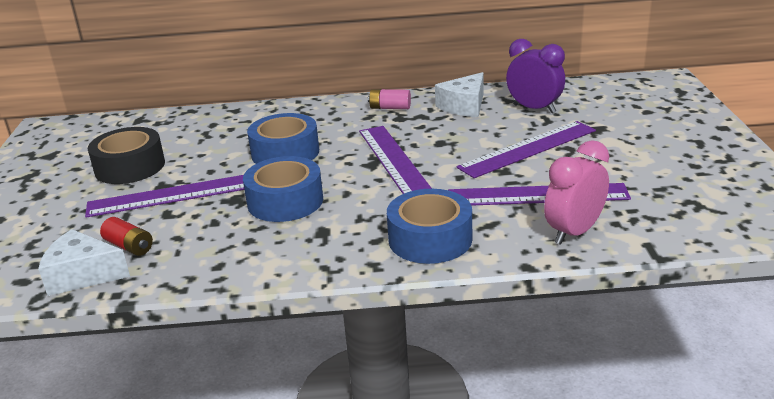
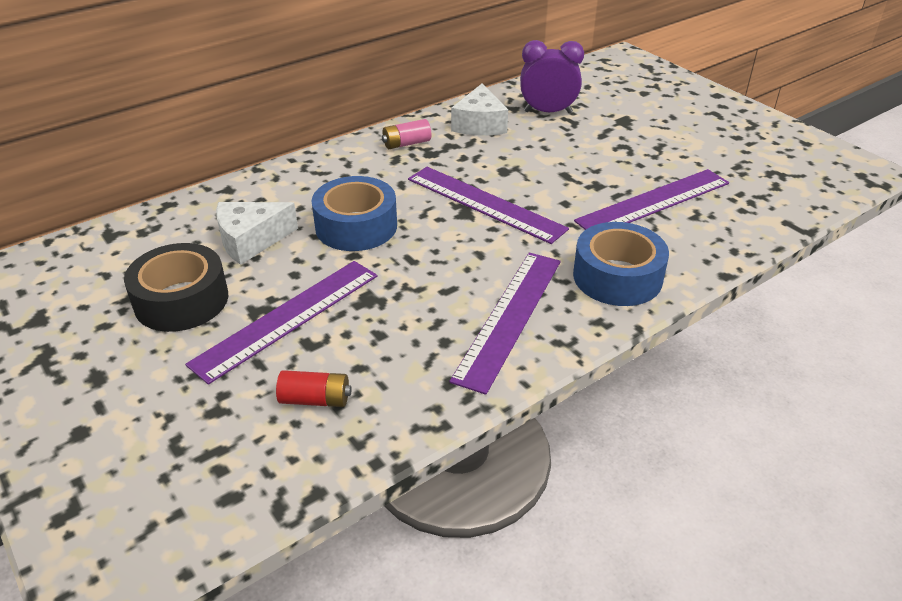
camera: 35 degrees left, 10 degrees up
white cheese [38,229,130,296] -> white cheese moved to [216,202,298,265]
blue tape [243,156,323,222] -> none
purple ruler [457,121,596,178] -> purple ruler moved to [449,253,561,395]
pink clock [544,140,609,245] -> none

